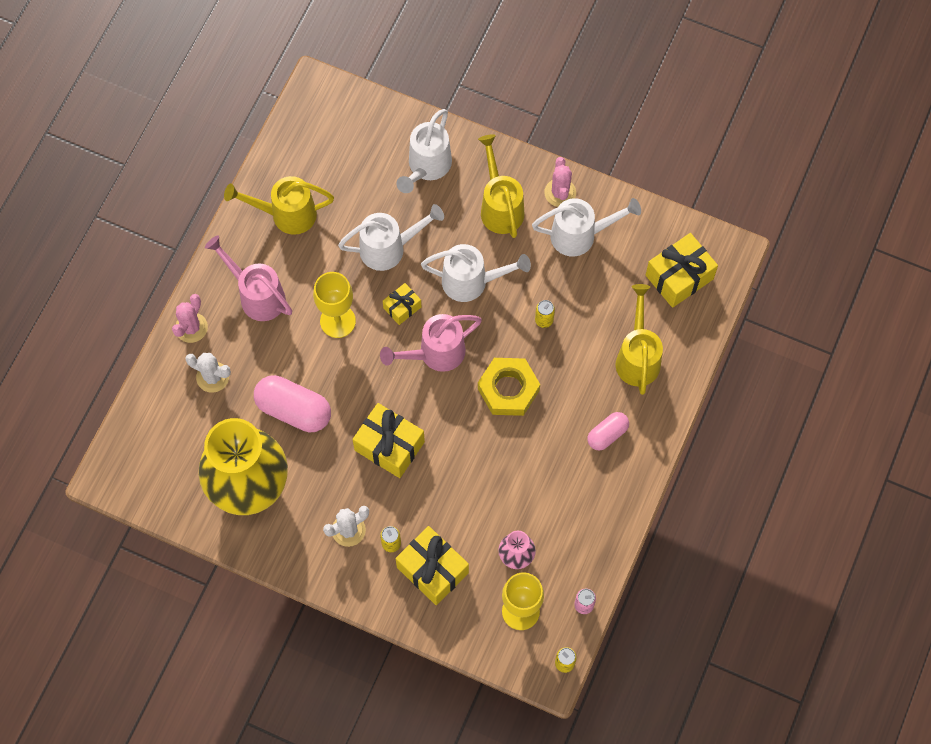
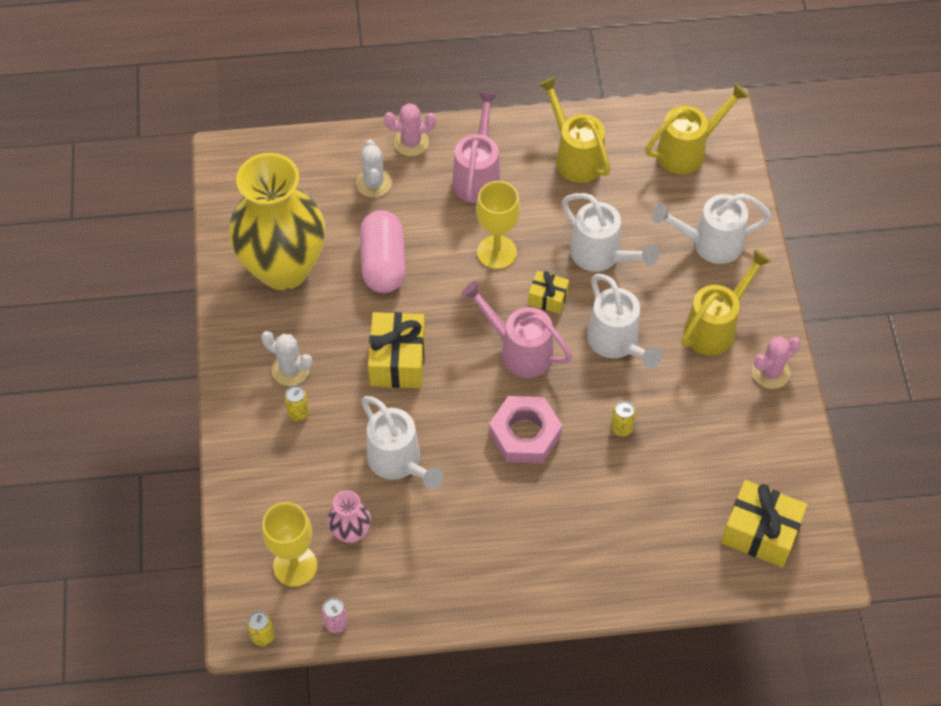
camera: 60 degrees right, 10 degrees down
yellow gift [395,526,469,605] -> none
yellow nut [478,358,540,416] -> pink nut [489,396,562,463]
white watering can [532,198,641,257] -> white watering can moved to [361,396,444,489]
pink capsule [587,412,629,451] -> none
yellow watering can [615,284,663,395] -> yellow watering can moved to [645,83,749,174]

